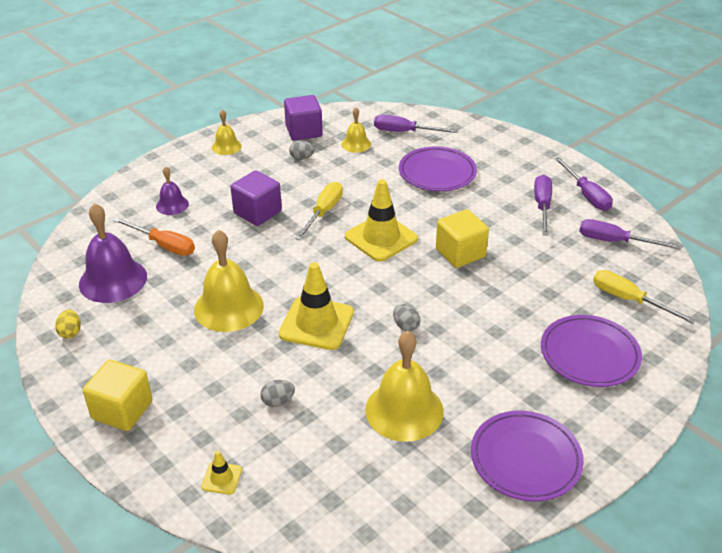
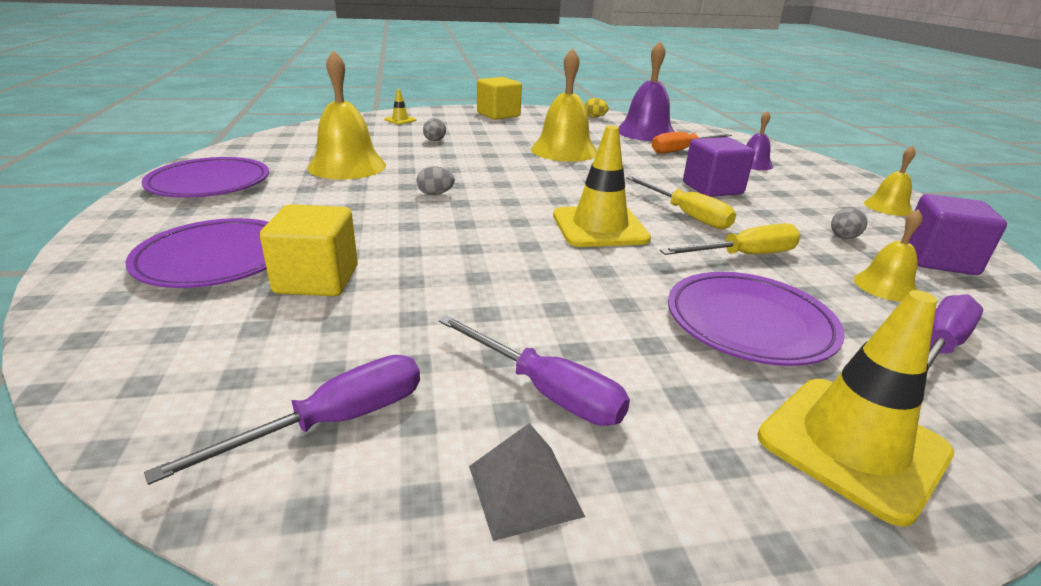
camera: 120 degrees right, 10 degrees down
yellow traffic cone [279,262,354,350] -> yellow traffic cone moved to [757,290,954,527]
yellow cube [436,209,489,268] -> yellow cube moved to [260,204,358,296]
purple screwdriver [555,157,613,211] -> grey pyramid [469,423,585,541]
yellow screwdriver [593,270,696,324] -> yellow screwdriver moved to [660,223,801,255]

